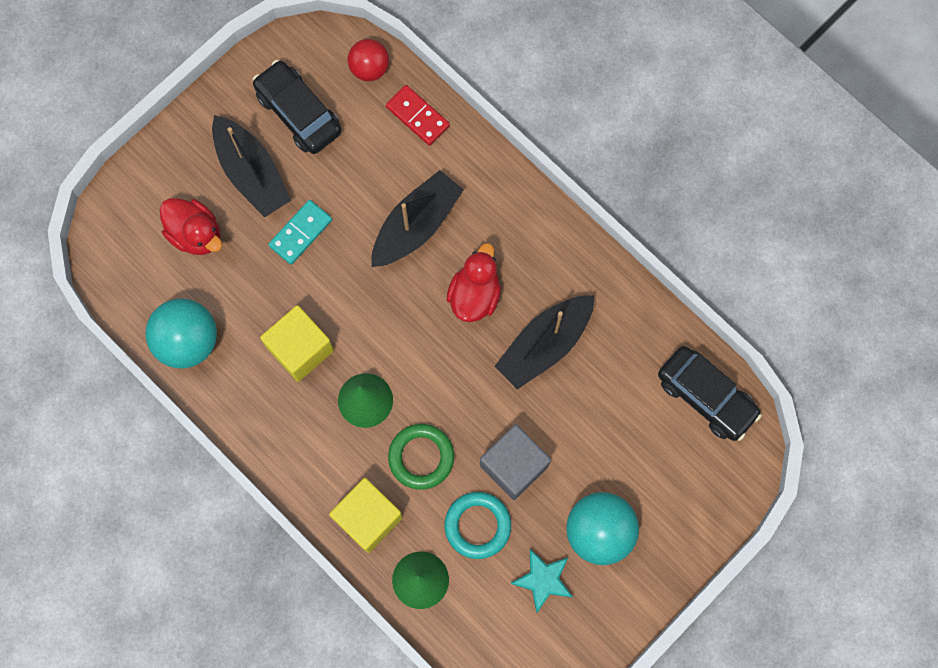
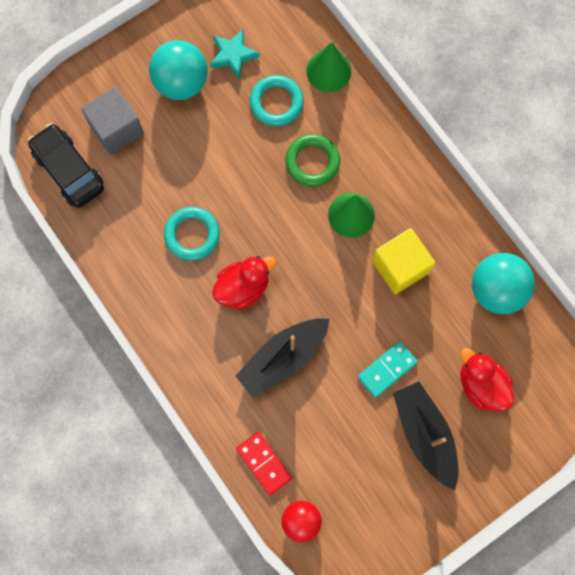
camera: 170 degrees left, 0 degrees up
black car [252,60,342,154] -> none
yellow cube [329,478,403,553] -> none
red duck [447,243,501,322] -> red duck turned 150 degrees counterclockwise [212,256,276,310]
grey cube [480,424,551,500] -> grey cube moved to [81,87,144,155]
black boat [495,295,594,389] -> turquoise ring [164,207,220,261]

